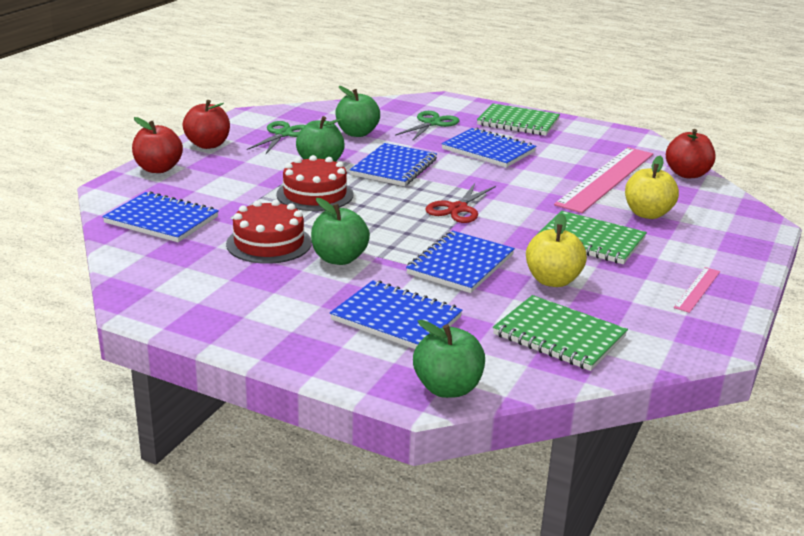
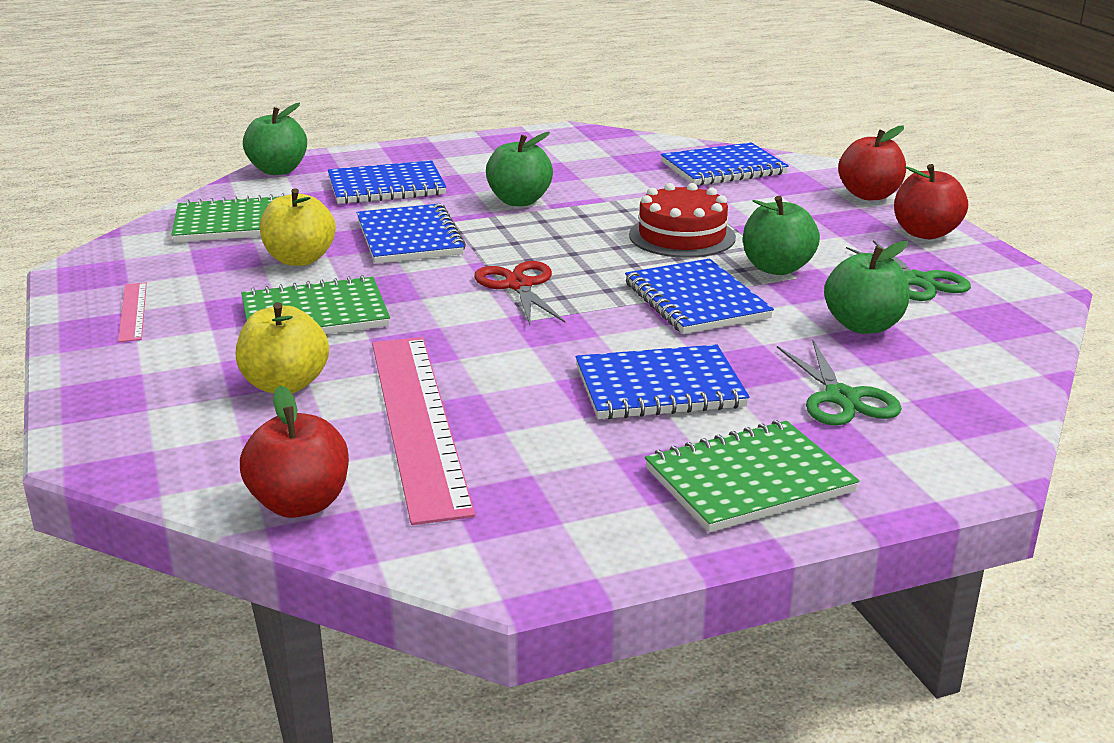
camera: 135 degrees right, 0 degrees up
red cake [226,200,312,264] -> none

